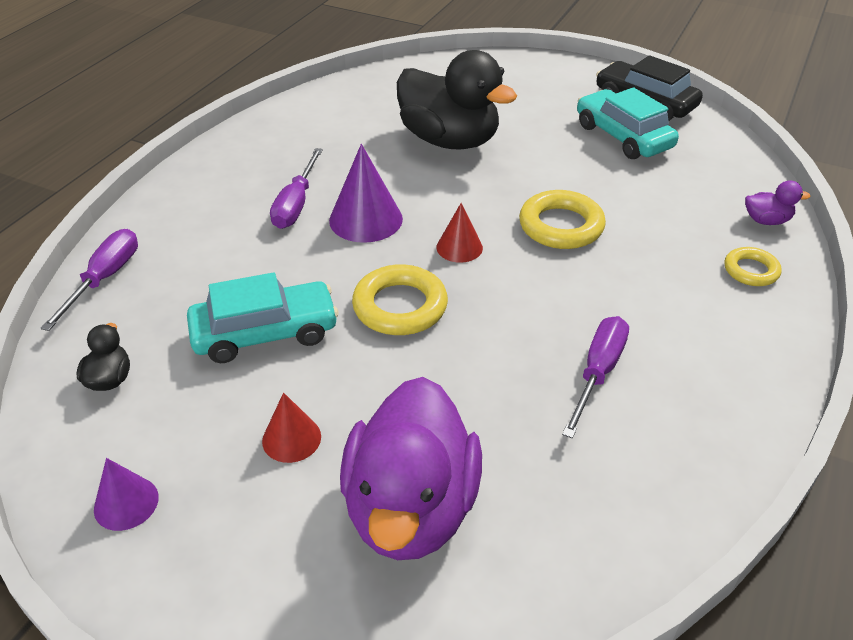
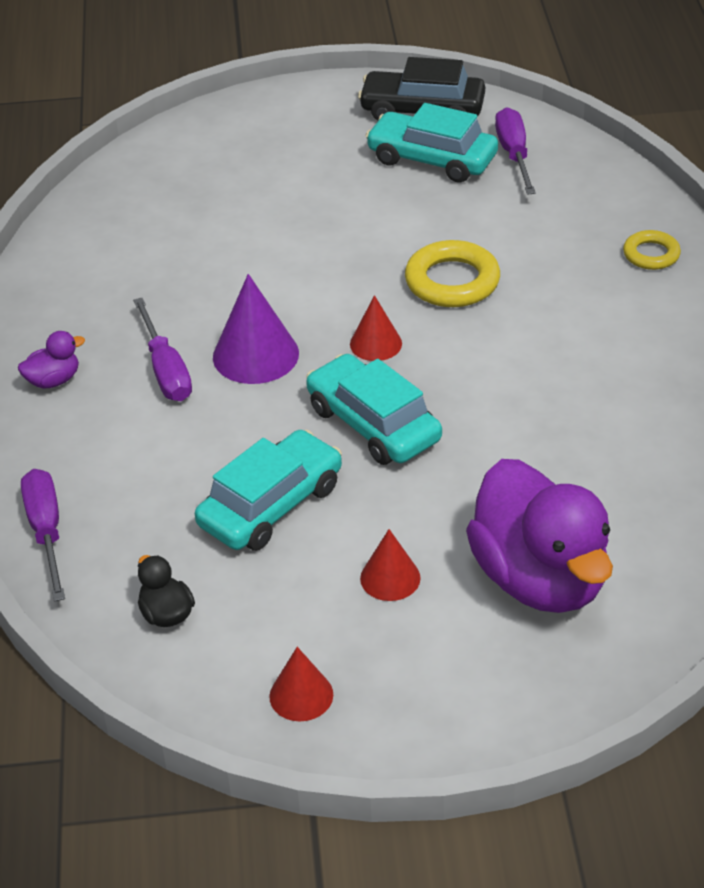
camera: 30 degrees left, 0 degrees up
purple cone [94,458,159,531] -> red cone [269,647,333,721]
yellow ring [352,264,448,335] -> turquoise car [306,354,442,465]
black duck [397,50,517,149] -> none
purple screwdriver [562,316,629,438] -> purple screwdriver moved to [495,107,536,195]
purple duck [745,180,811,225] -> purple duck moved to [18,331,85,389]

